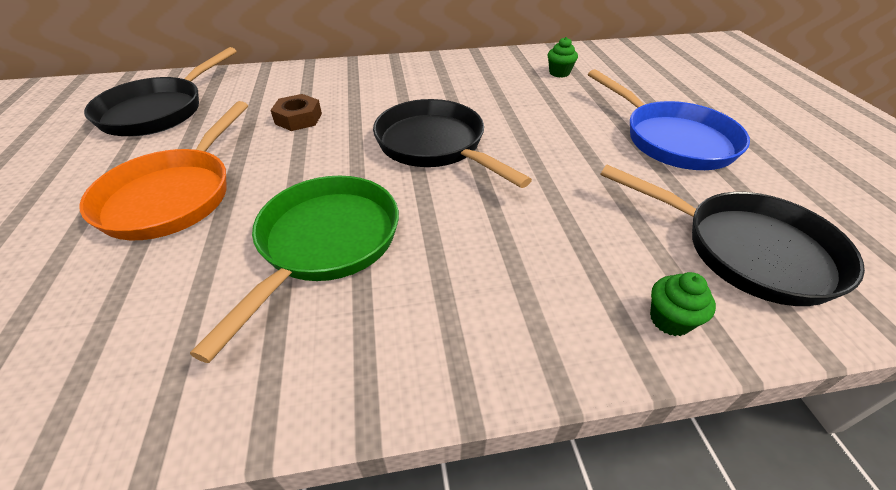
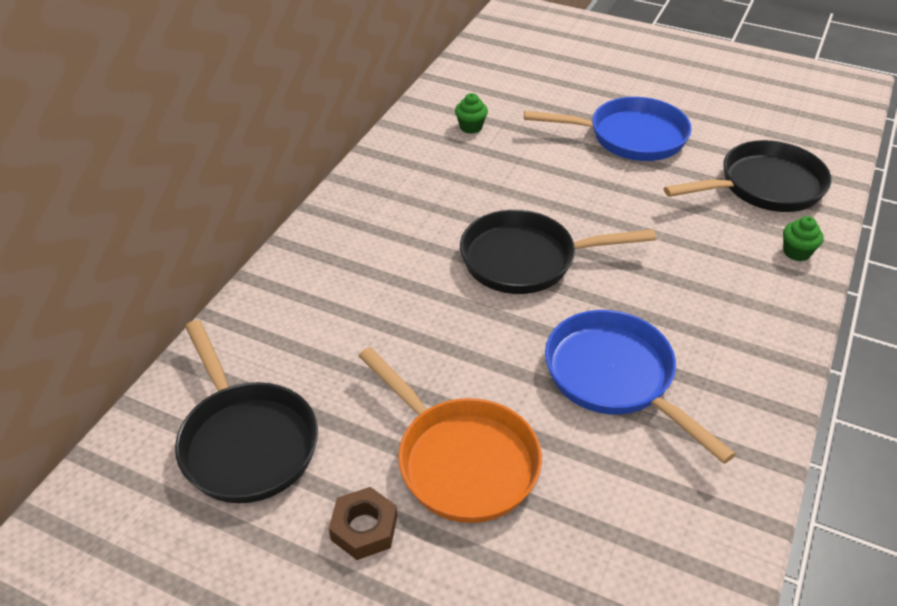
camera: 55 degrees left, 0 degrees up
green pan [190,176,399,363] -> blue pan [545,310,736,464]
brown nut [270,94,322,131] -> brown nut moved to [329,487,397,560]

